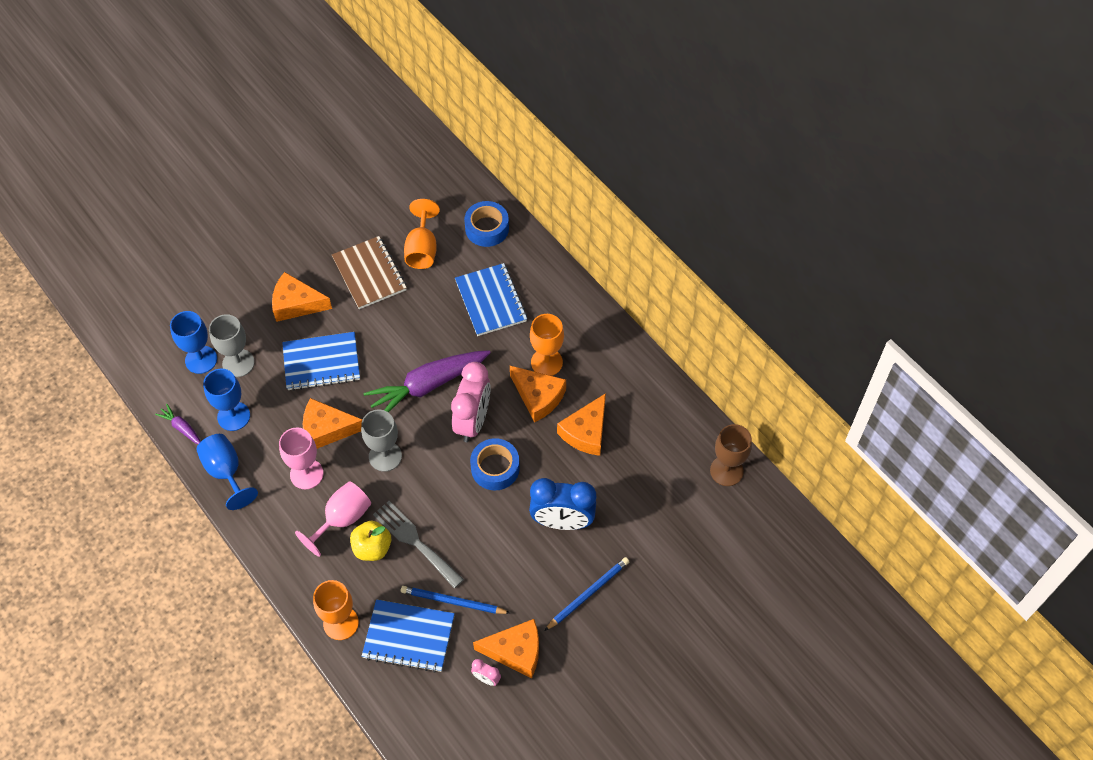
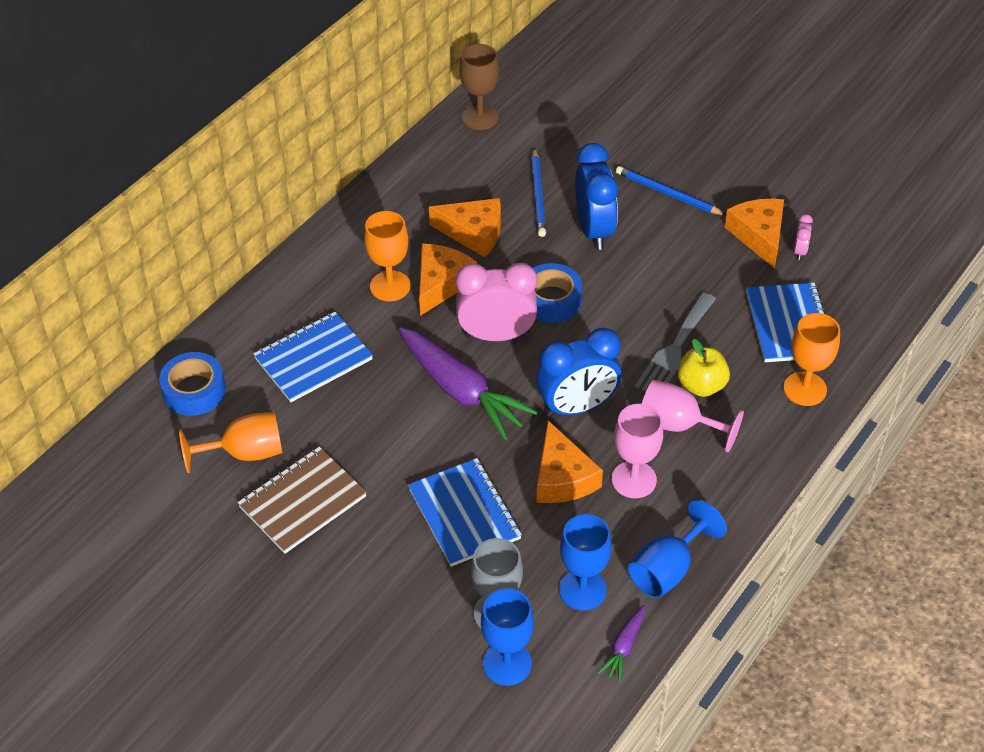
camera: 105 degrees left, 10 degrees down
orange cheese [272,272,332,322] -> none
grey goblet [361,410,402,472] -> blue clock [536,328,621,417]
blue pencil [401,586,510,614] -> blue pencil moved to [531,148,546,237]

